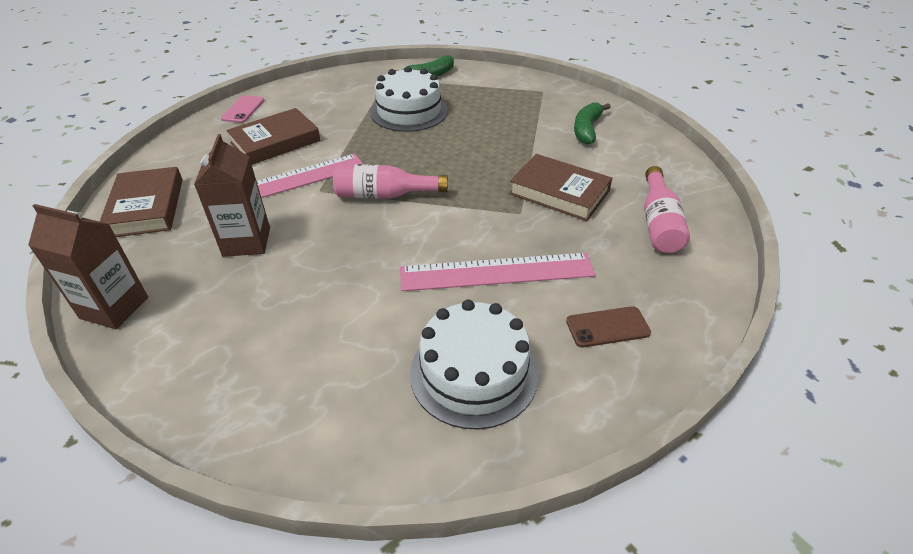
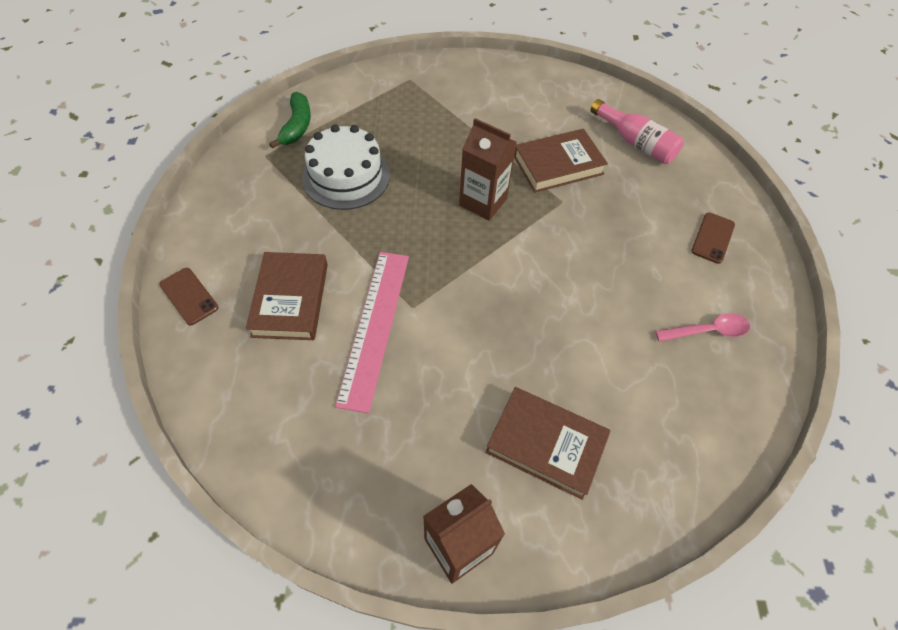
camera: 55 degrees left, 15 degrees up
brown book [99,167,183,237] -> brown book moved to [485,387,611,500]
brown carton [194,134,270,257] -> brown carton moved to [459,118,517,221]
pink phone [221,95,264,123] -> brown phone [159,268,218,325]
pink bottle [333,164,448,199] -> none
pink ruler [400,253,596,291] -> none
white cake [410,300,538,430] -> pink spoon [655,313,750,342]
green banana [574,102,611,144] -> none

